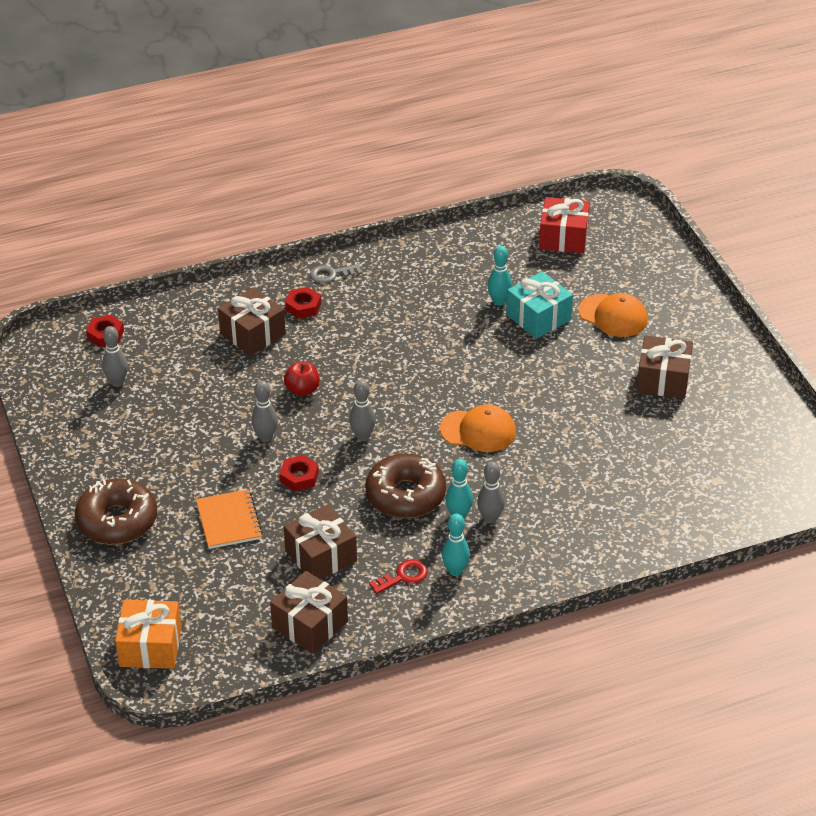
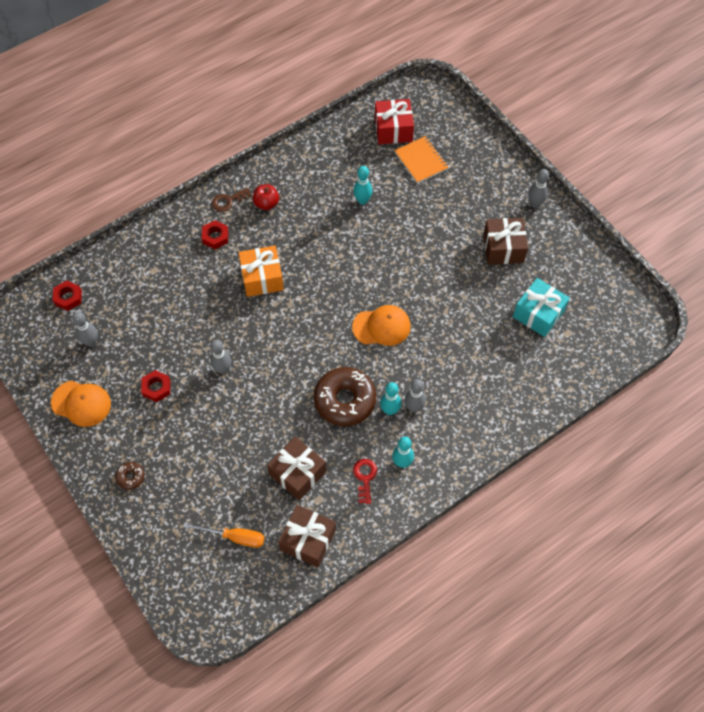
camera: 15 degrees left, 20 degrees up
brown donut [75,478,157,544] -> brown donut [115,462,145,490], size x0.45
orange gift [115,600,182,669] -> orange gift moved to [238,246,284,297]
orange notebook [196,489,263,549] -> orange notebook moved to [394,136,449,184]
brown gift [218,287,286,356] -> none
red nut [280,455,319,492] -> red nut moved to [141,370,170,402]
red apple [284,362,320,396] -> red apple moved to [253,184,279,210]
grey key [310,264,362,283] -> brown key [212,187,252,212]
grey bowling pin [349,380,376,441] -> grey bowling pin moved to [528,169,549,208]
red key [369,559,428,594] -> red key turned 45 degrees counterclockwise [353,459,377,504]
turquoise gift [506,271,573,339] -> turquoise gift moved to [513,278,570,337]
orange cap [578,293,648,337] -> orange cap moved to [51,381,111,427]
none -> orange screwdriver [183,522,265,548]

